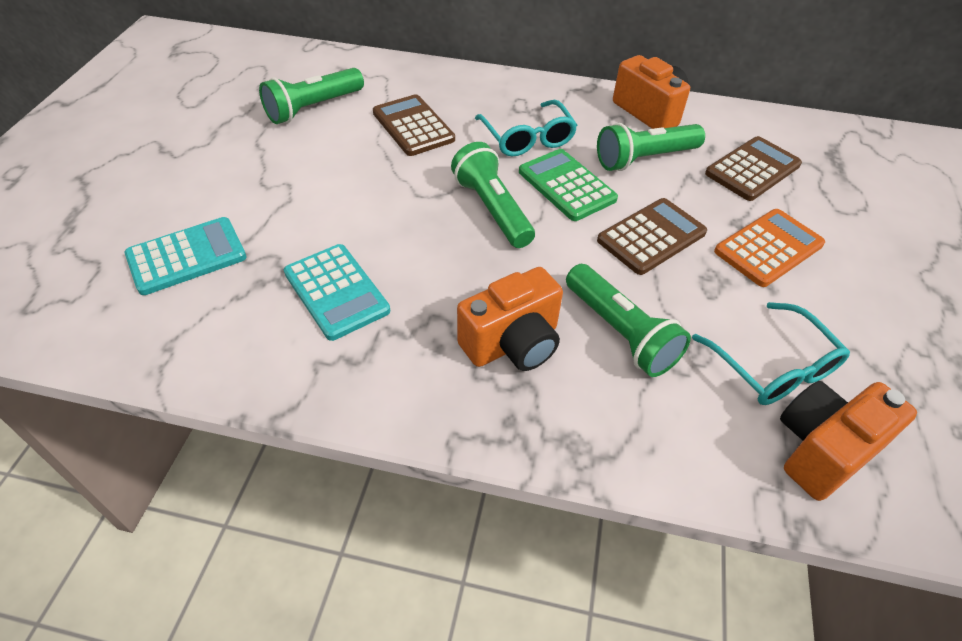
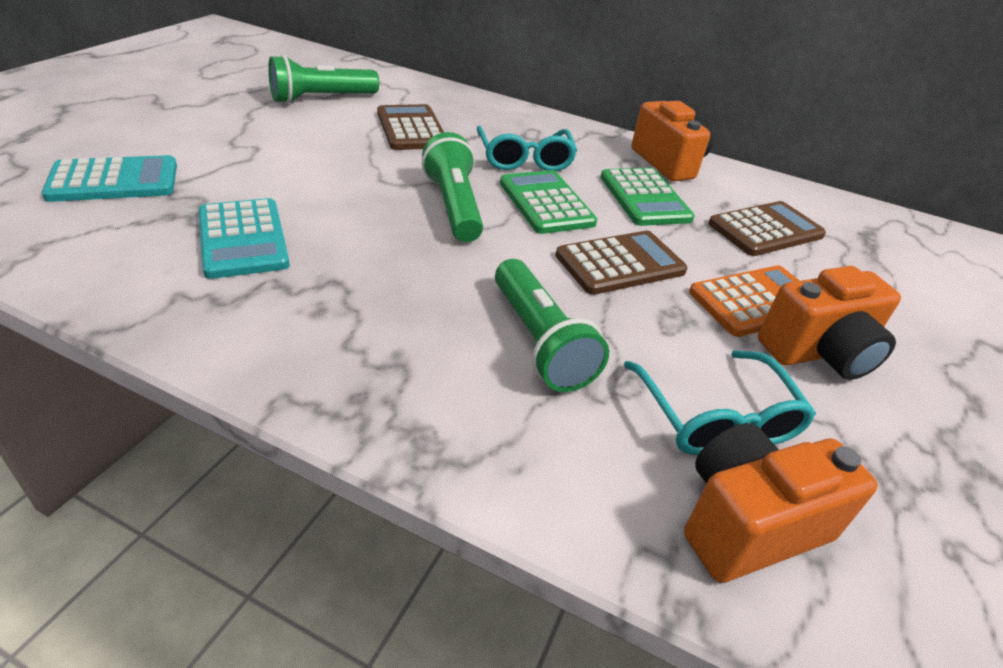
camera: 10 degrees right, 10 degrees down
orange camera [457,267,563,371] -> orange camera moved to [758,266,901,380]
green flashlight [597,123,705,171] -> green calculator [600,168,695,226]

